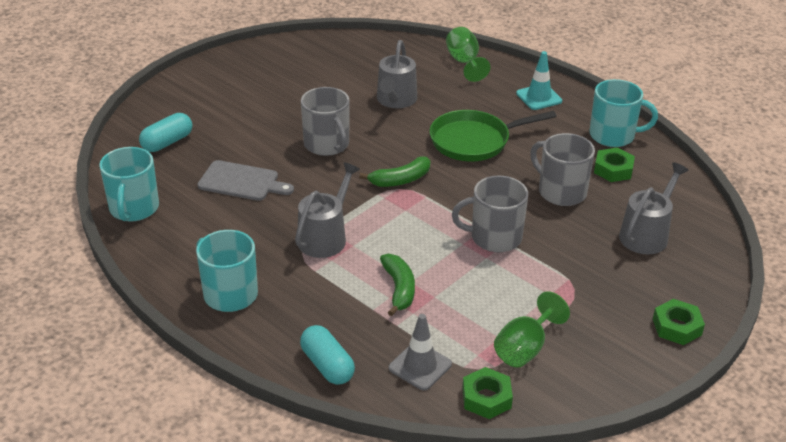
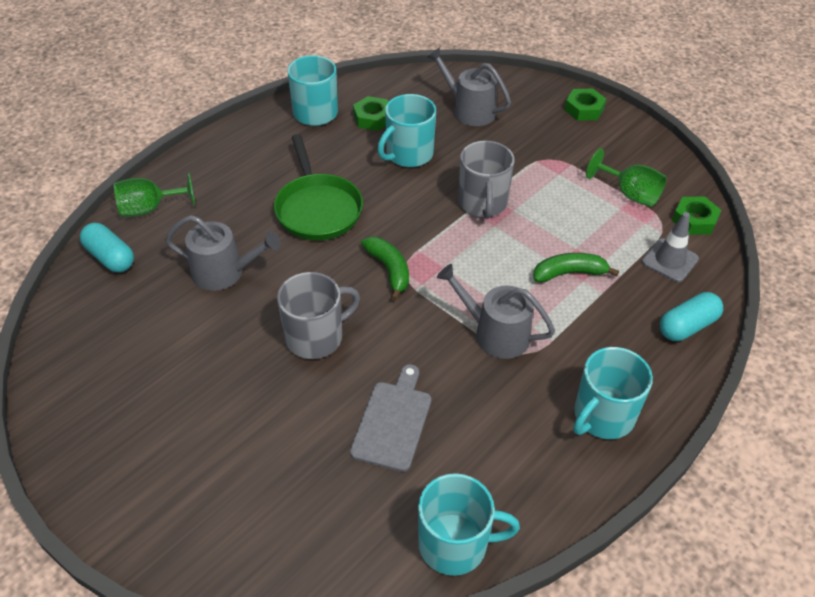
camera: 90 degrees left, 10 degrees up
turquoise capsule [139,113,192,152] -> turquoise capsule moved to [80,223,134,272]
turquoise traffic cone [516,51,562,110] -> none
grey mug [530,133,595,206] -> turquoise mug [377,94,436,167]

